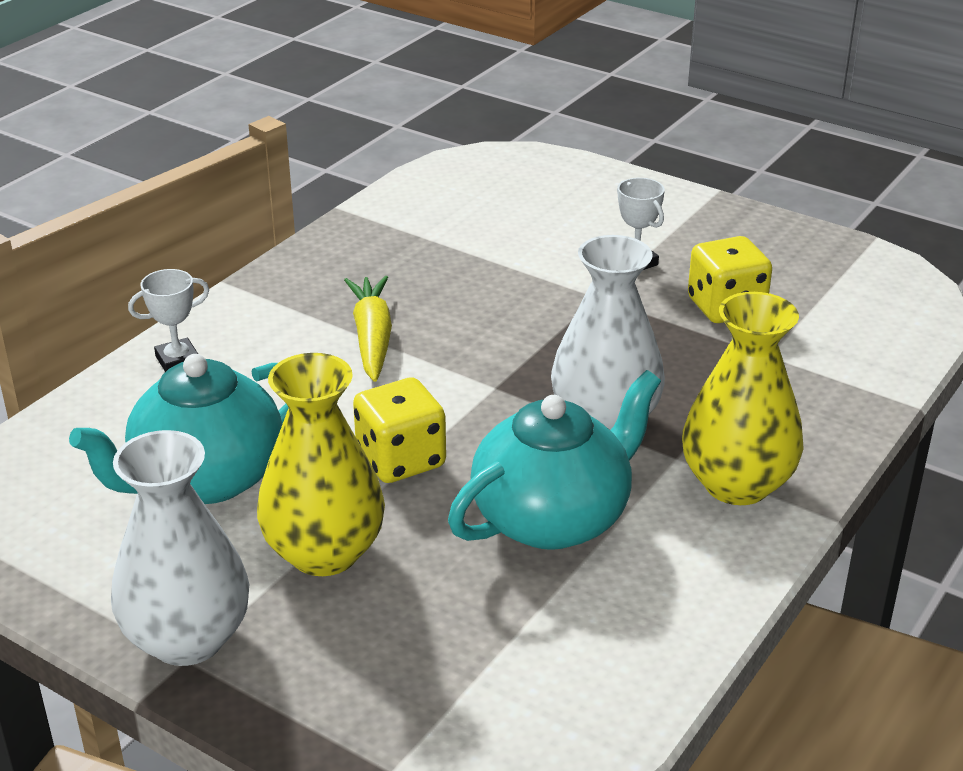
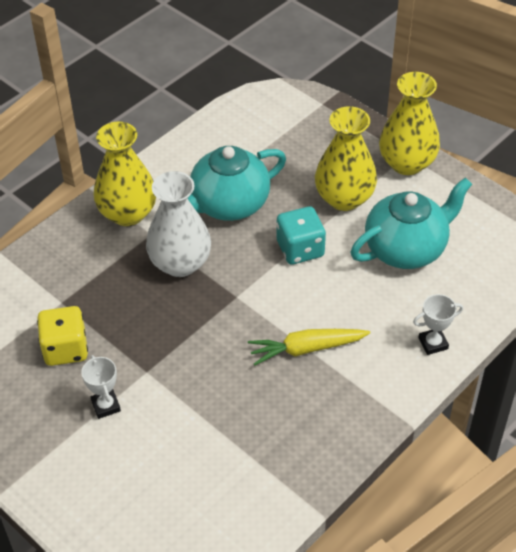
camera: 170 degrees left, 15 degrees up
white vase [111,430,249,666] -> yellow vase [379,72,440,175]
yellow carrot [344,276,392,382] -> yellow carrot turned 75 degrees clockwise [248,329,370,366]
yellow dice [353,378,446,483] -> turquoise dice [277,206,326,265]

